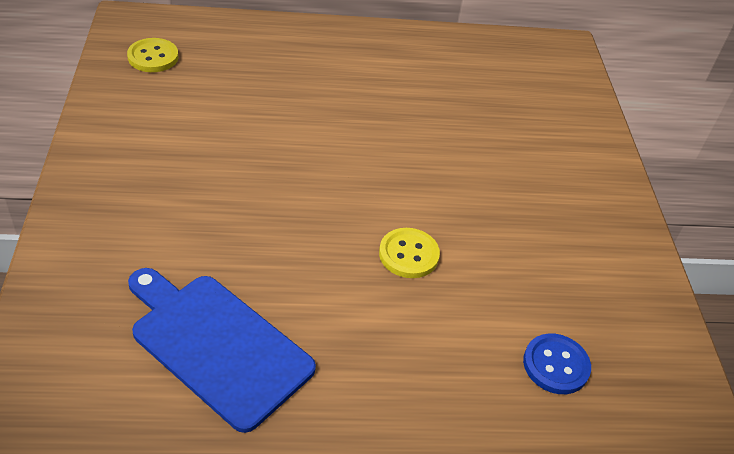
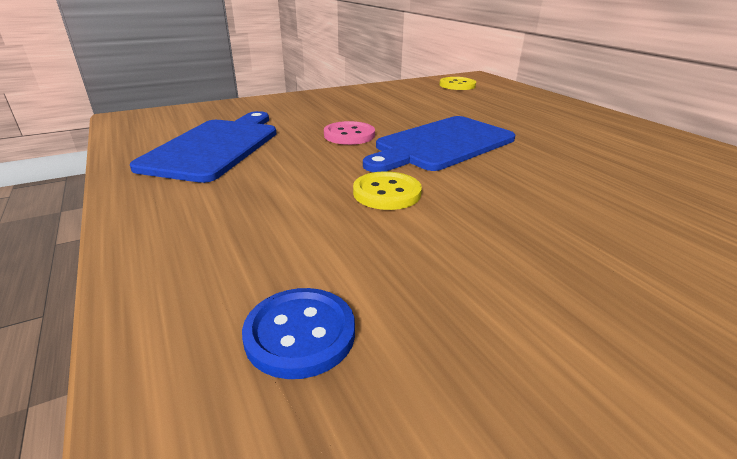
camera: 70 degrees right, 15 degrees down
none -> pink button [324,121,375,145]
none -> blue cutting board [363,116,515,172]

